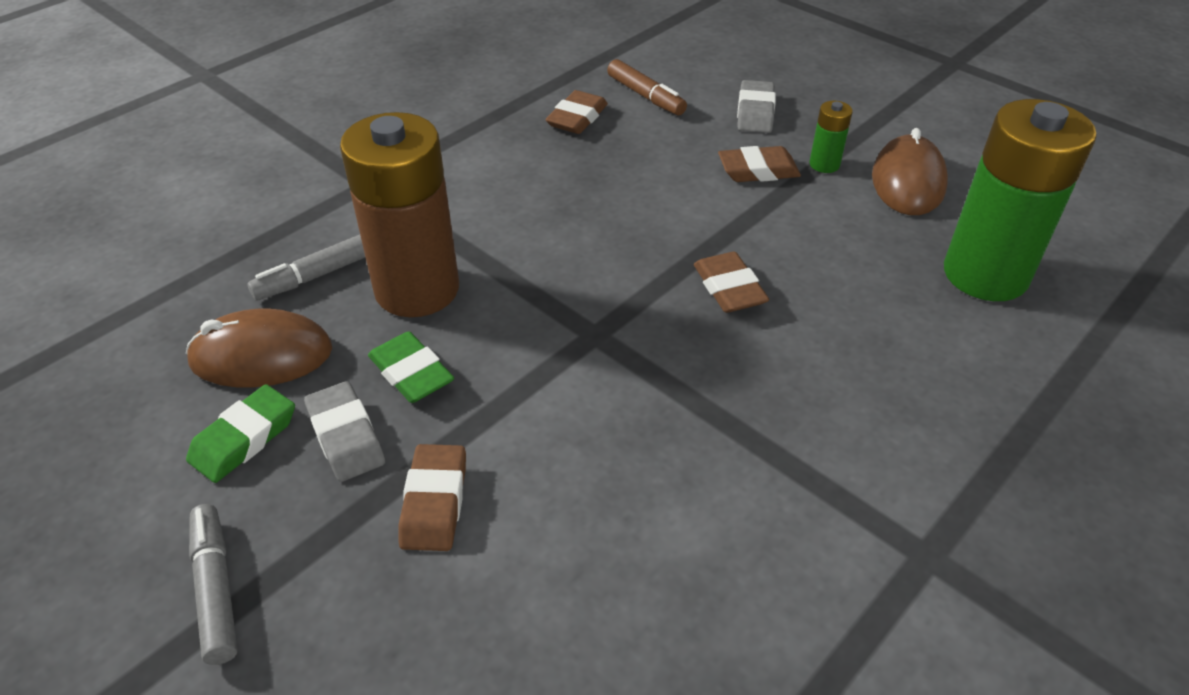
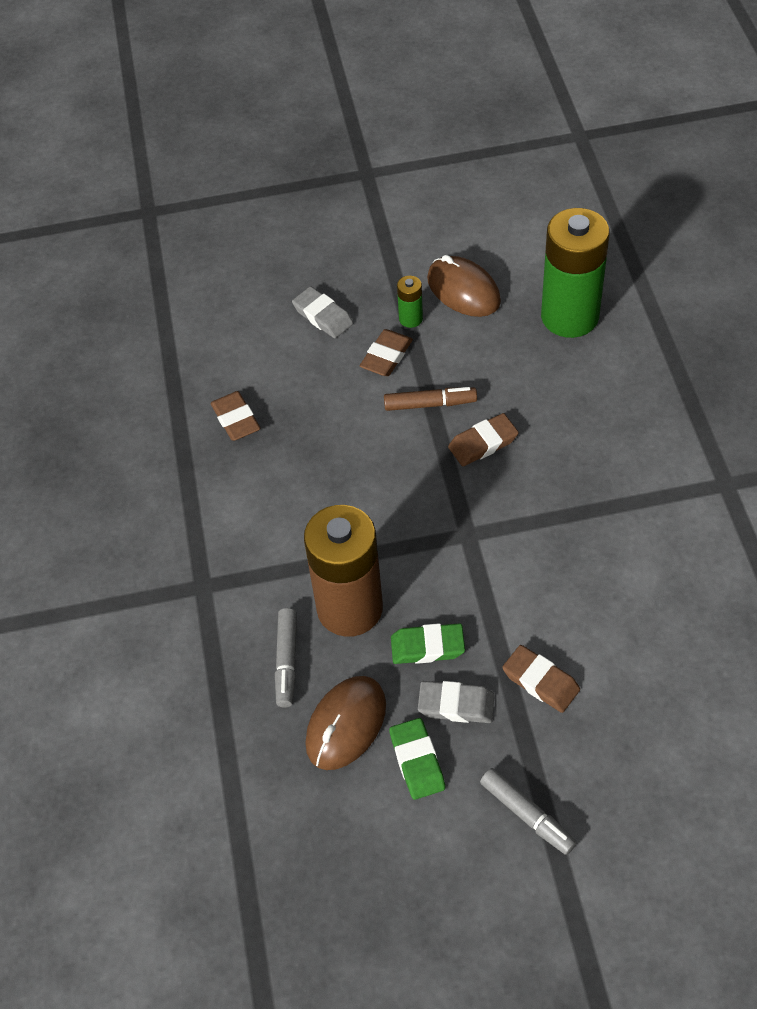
camera: 50 degrees left, 10 degrees up
grey marker [189,504,238,665] -> grey marker turned 150 degrees counterclockwise [480,768,577,855]
brown marker [607,59,687,115] -> brown marker moved to [384,387,477,411]
brown eraser [694,252,769,313] -> brown eraser turned 45 degrees counterclockwise [448,413,519,466]

